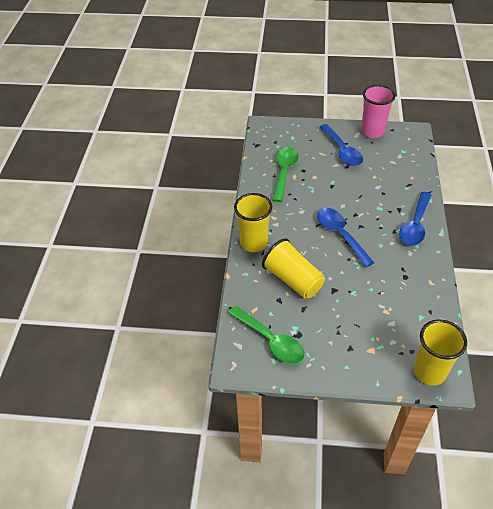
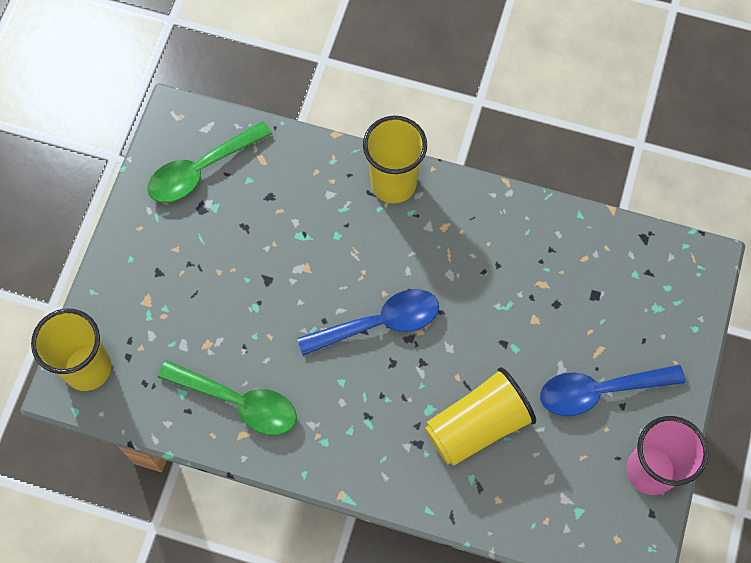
camera: 100 degrees right, 20 degrees up
yellow cup [262,238,325,298] -> yellow cup moved to [425,367,536,466]
green spoon [272,147,299,202] -> green spoon moved to [158,360,297,435]
blue spoon [399,192,431,246] -> none

